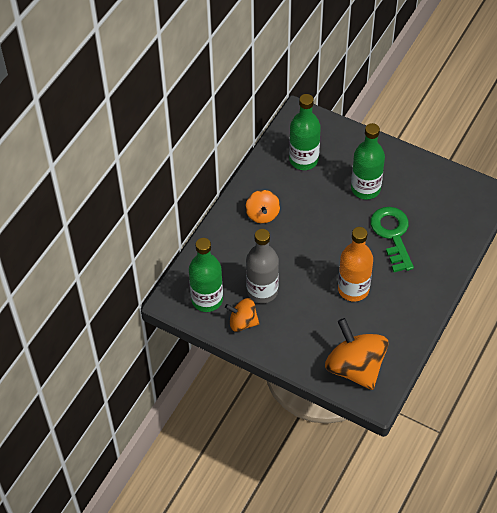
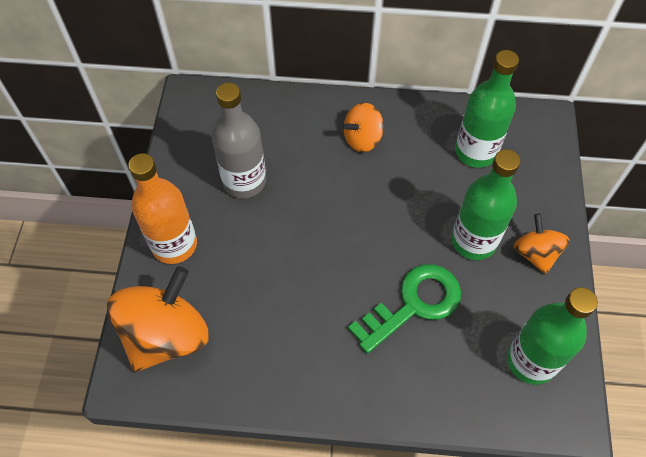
camera: 65 degrees right, 5 degrees up
green bottle [189,238,223,312] -> green bottle moved to [507,287,598,385]
orange spinning top [225,298,260,332] -> orange spinning top moved to [514,214,570,274]
orange bottle [338,227,373,302] -> orange bottle moved to [128,153,197,264]

